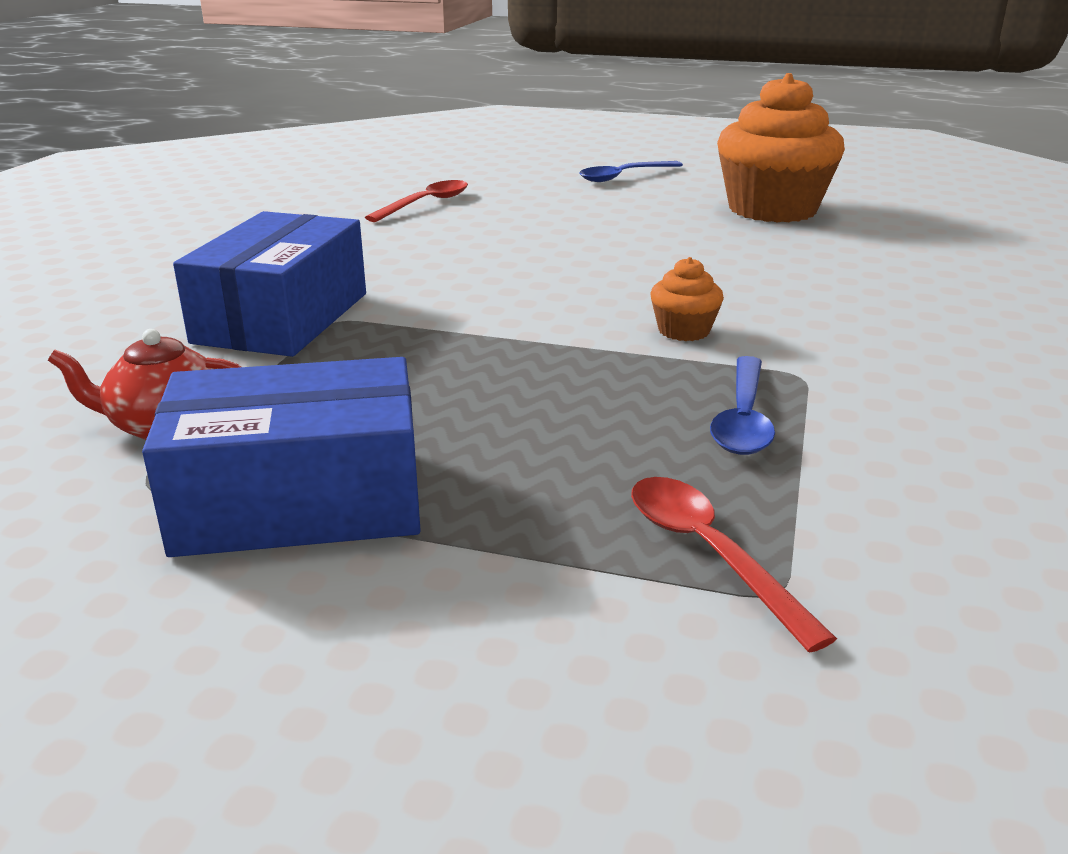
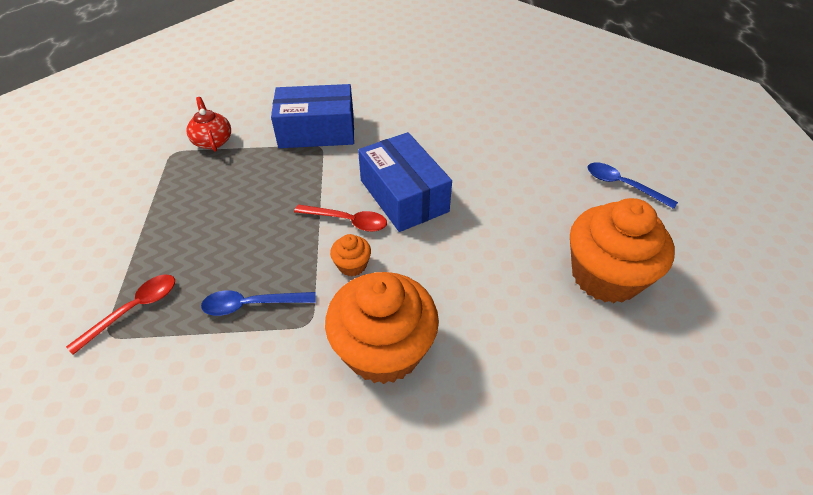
camera: 70 degrees right, 20 degrees up
blue box [142,357,421,557] -> blue box moved to [358,132,452,232]
red spoon [365,180,468,222] -> red spoon moved to [294,204,387,232]
none -> orange cupcake [325,272,439,384]

